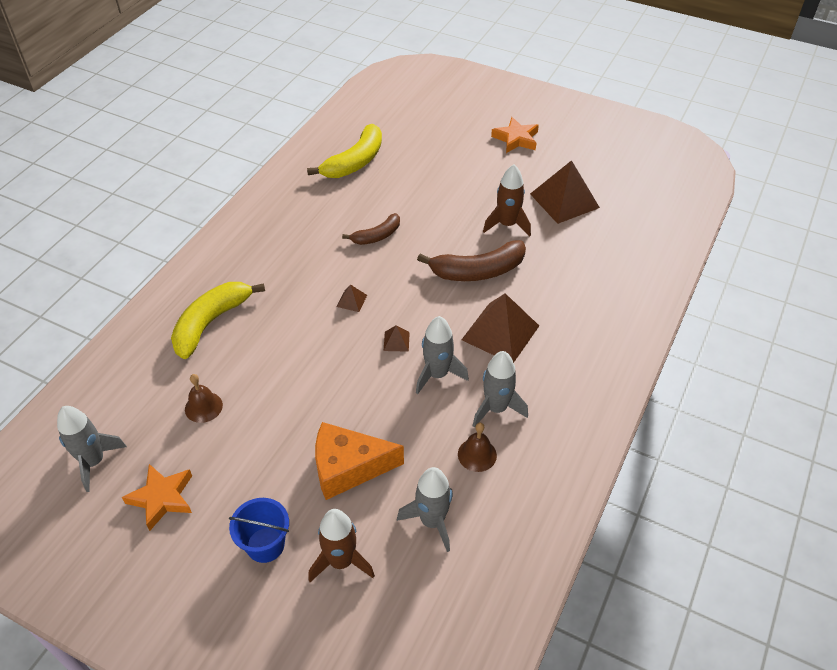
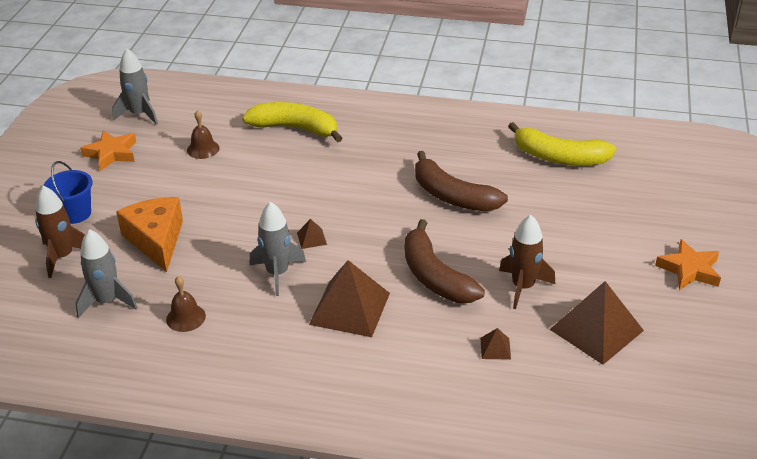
camera: 75 degrees right, 10 degrees down
brown pyramid [337,284,367,312] -> brown pyramid moved to [480,328,511,360]
brown banana [342,213,400,245] -> brown banana [415,151,508,211], size x1.67
grey rocket [473,351,528,428] -> none

